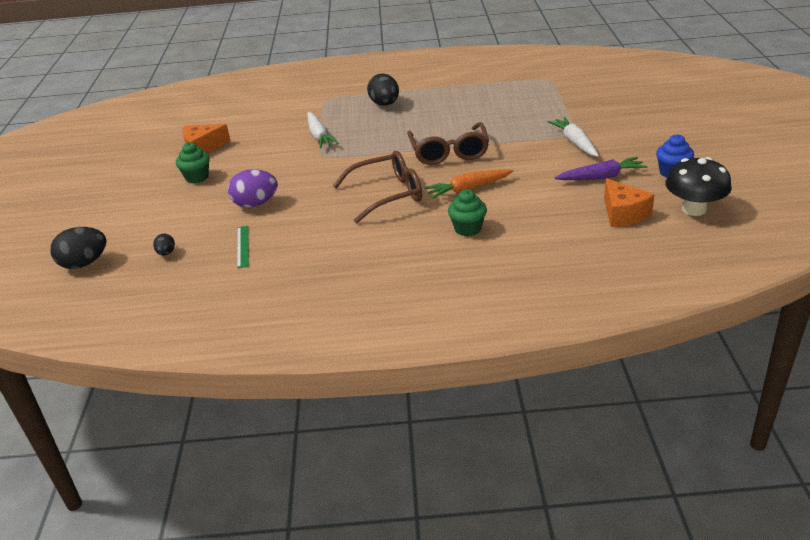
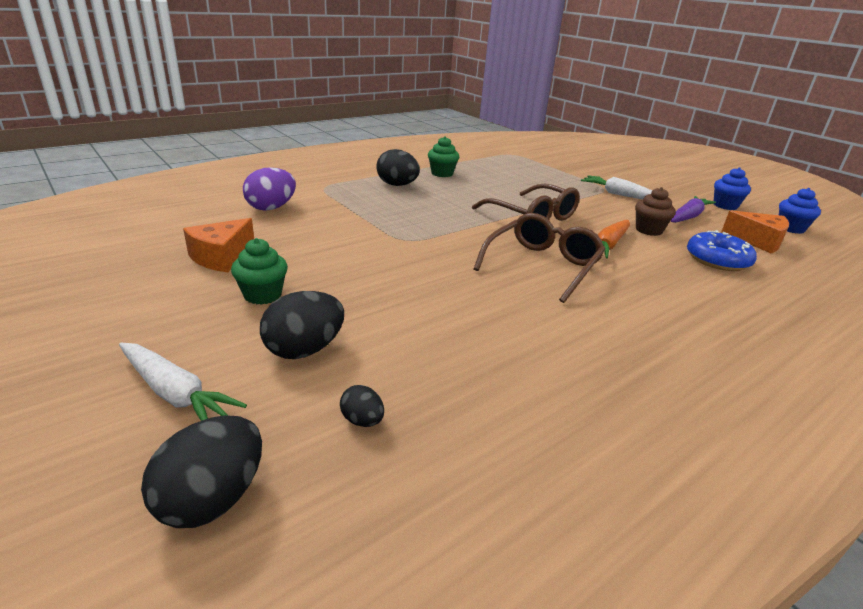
camera: 40 degrees left, 5 degrees down
purple egg [228,169,278,207] -> purple egg moved to [243,167,296,211]
green ruler [237,226,249,268] -> none
white carrot [307,112,339,148] -> white carrot moved to [119,343,247,421]
green cupcake [448,190,487,236] -> green cupcake moved to [428,136,459,177]
black mushroom [665,157,732,216] -> blue cupcake [779,188,821,234]
none -> black egg [260,291,344,359]
none -> brown cupcake [635,187,676,236]
none -> blue donut [687,230,757,271]

